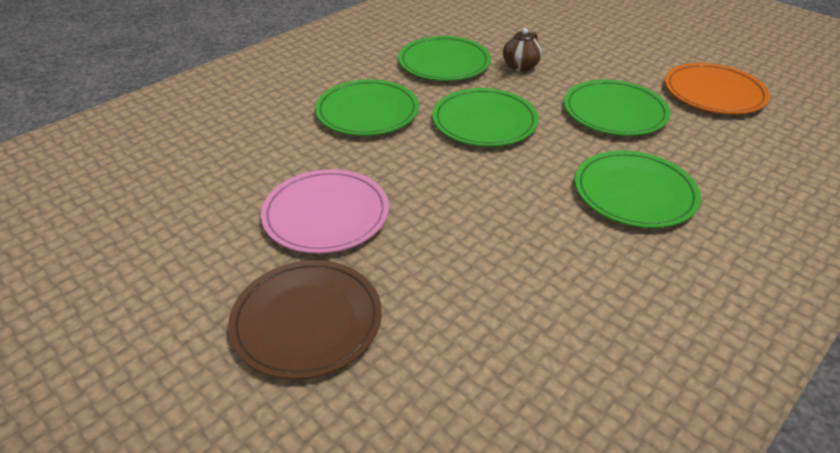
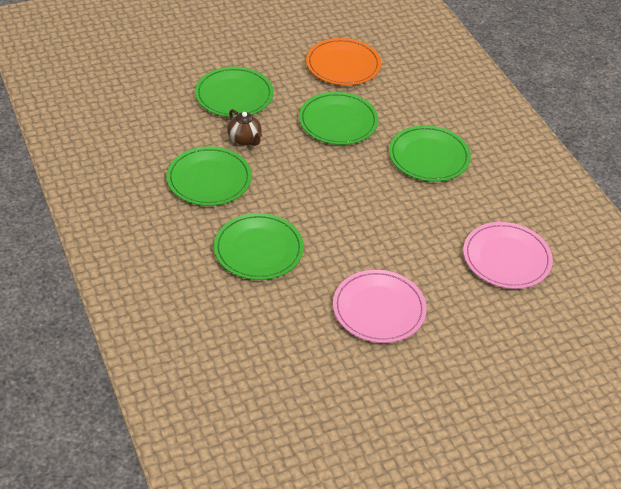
camera: 70 degrees left, 5 degrees up
brown plate [228,260,382,380] -> none
green plate [432,88,539,147] -> green plate moved to [195,67,274,117]
none -> pink plate [463,222,553,289]

